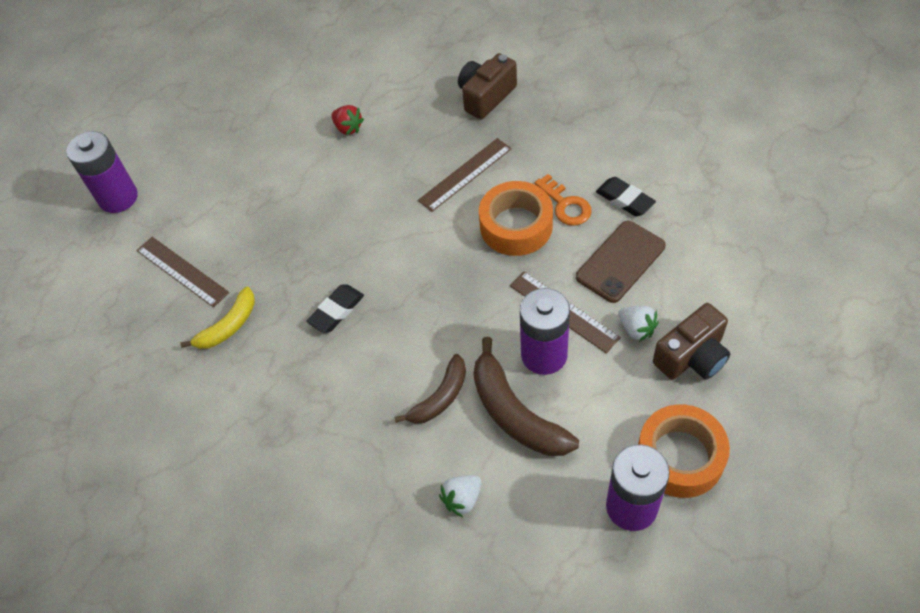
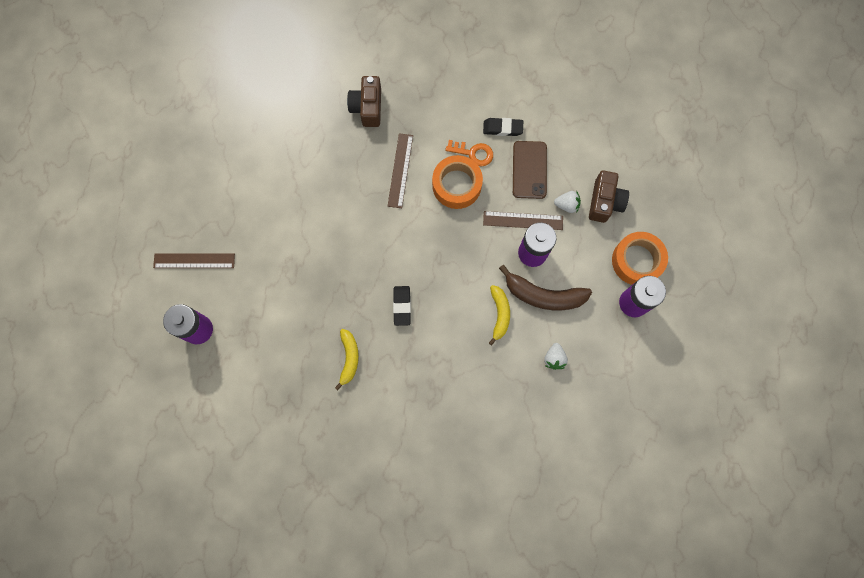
camera: 45 degrees left, 20 degrees up
brown ruler [137,237,229,307] -> brown ruler moved to [153,253,235,268]
red strawberry [331,105,364,135] -> none
brown banana [394,354,466,424] -> yellow banana [489,285,510,345]

